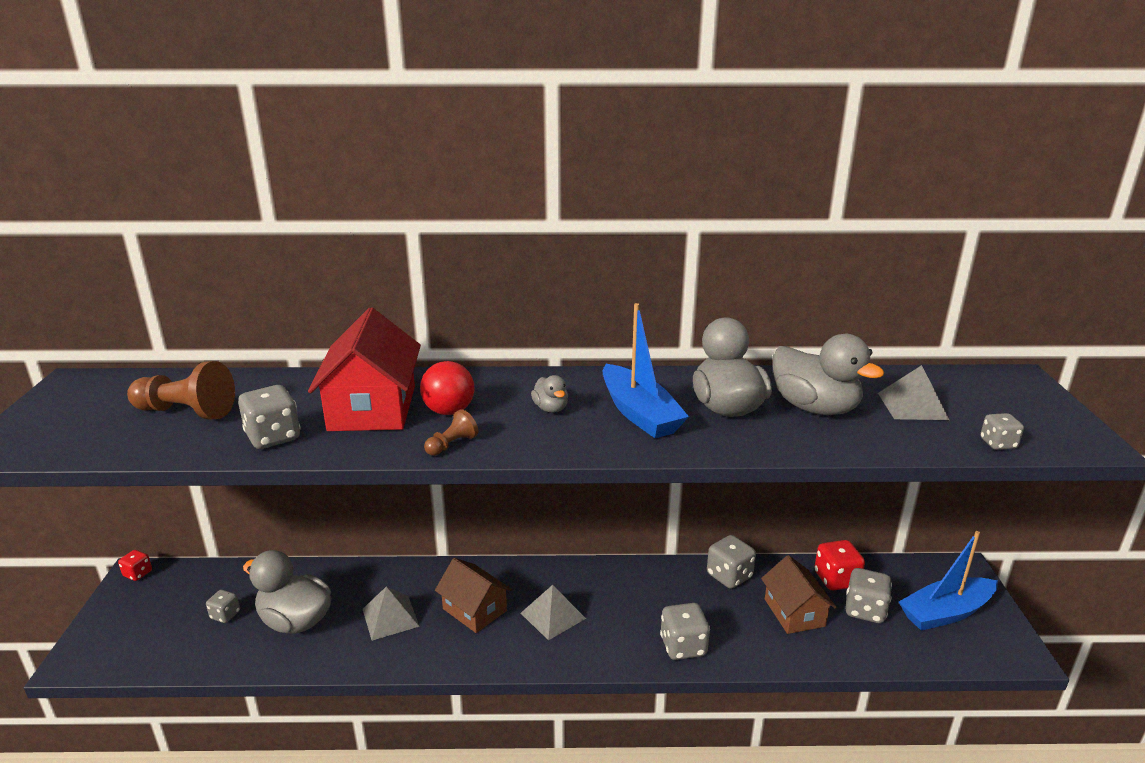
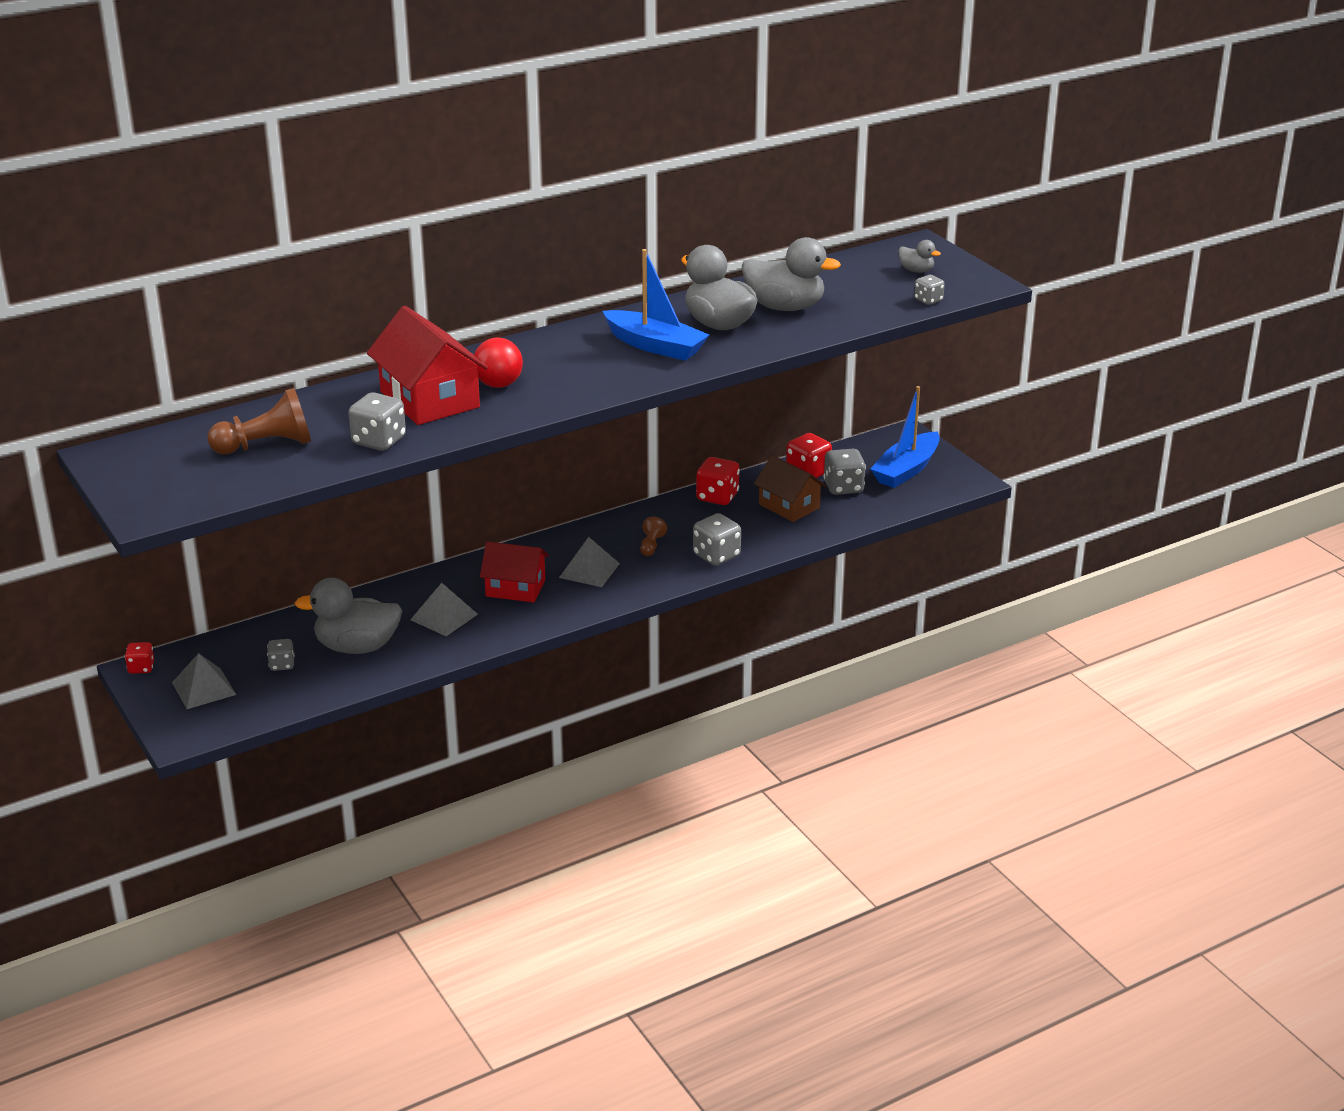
camera: 30 degrees left, 5 degrees up
brown pawn [424,409,478,456] -> brown pawn moved to [640,517,667,556]
brown house [435,558,512,633] -> red house [480,541,549,602]
grey duck [531,375,568,413] -> grey duck moved to [898,240,941,273]
grey dice [707,535,756,589] -> red dice [696,457,740,505]
grey pyramid [878,365,949,420] -> grey pyramid moved to [172,653,236,709]

